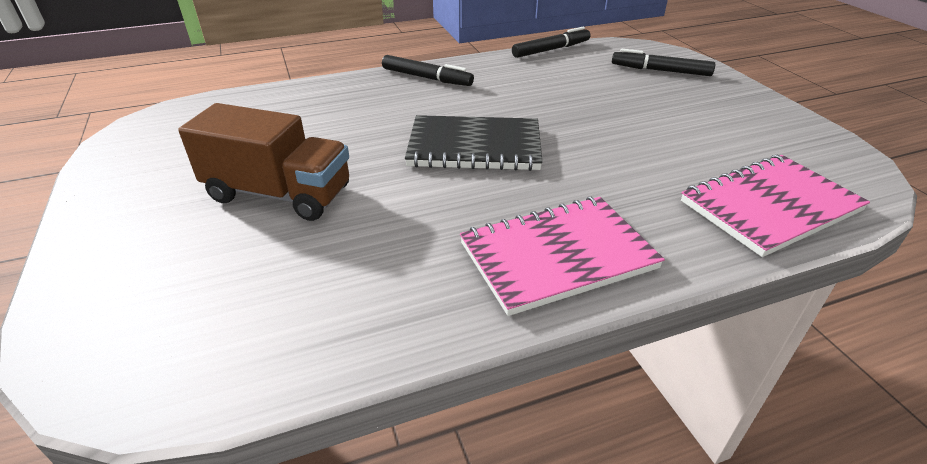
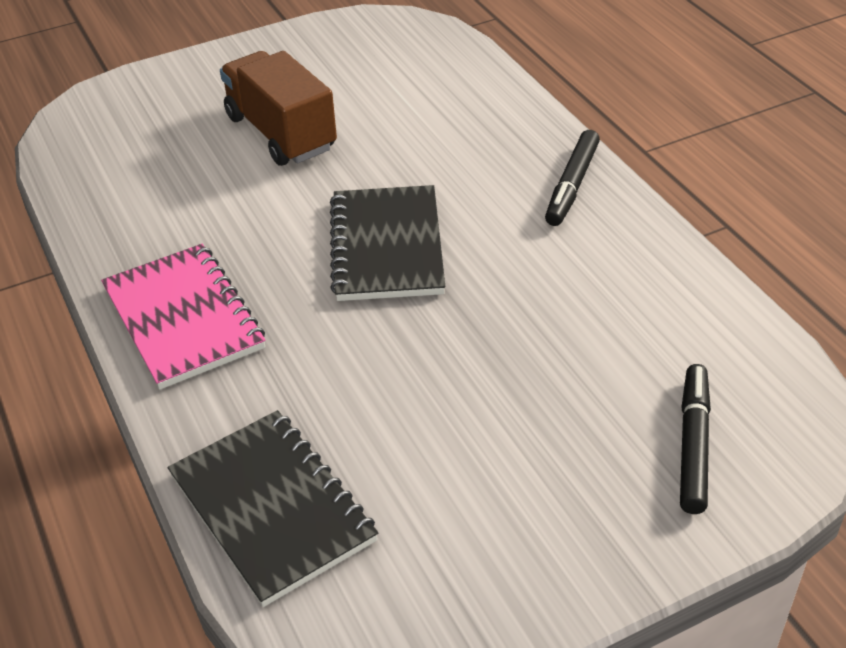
camera: 85 degrees right, 5 degrees up
brown truck [178,103,349,221] -> brown truck turned 135 degrees clockwise [220,51,337,166]
black marker [512,27,590,58] -> none
pink notebook [681,155,870,257] -> black notebook [168,410,378,607]

